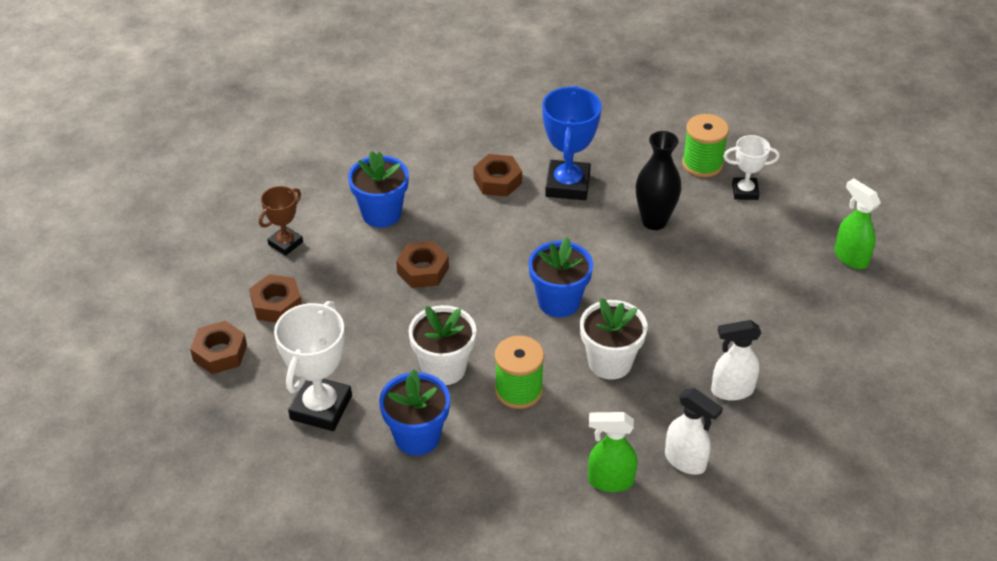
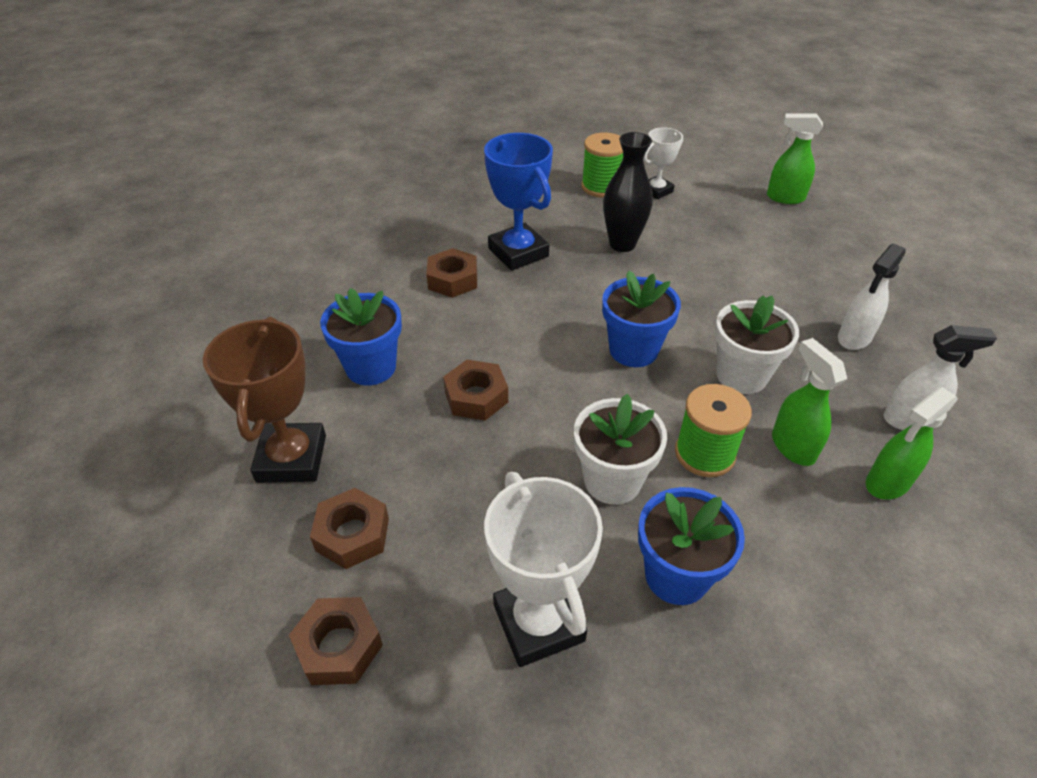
camera: 40 degrees left, 0 degrees up
brown trophy [259,186,303,256] -> brown trophy [203,317,326,483], size x1.71
none -> green spray bottle [772,338,847,466]

